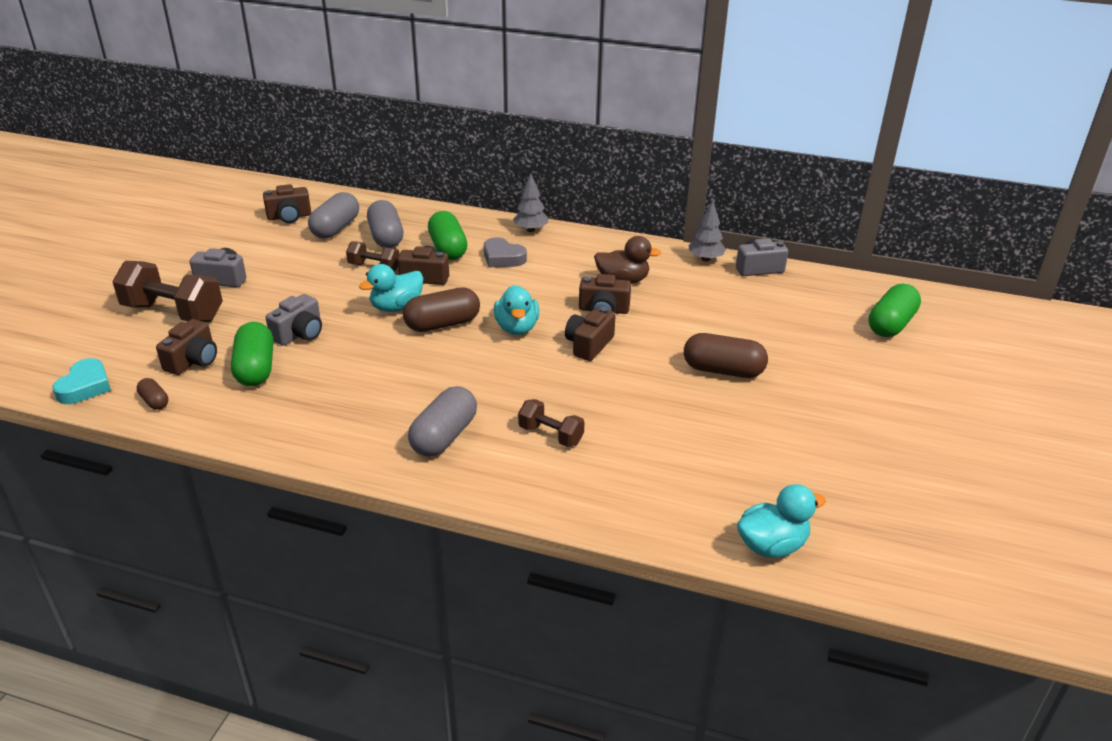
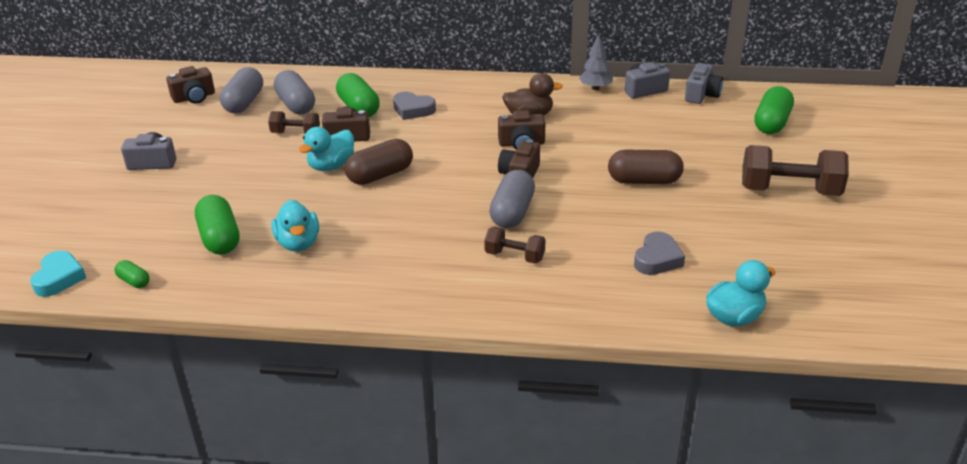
camera: 10 degrees left, 0 degrees up
brown dumbbell [112,261,223,322] -> brown dumbbell moved to [742,145,849,196]
brown capsule [137,378,168,410] -> green capsule [114,260,150,288]
brown camera [156,319,217,375] -> none
grey camera [266,294,322,346] -> grey camera moved to [685,63,723,104]
grey capsule [408,386,477,457] -> grey capsule moved to [489,170,535,228]
turquoise duck [494,285,539,335] -> turquoise duck moved to [271,200,319,252]
grey tree [513,173,548,232] -> none
none -> grey heart [634,231,685,275]

